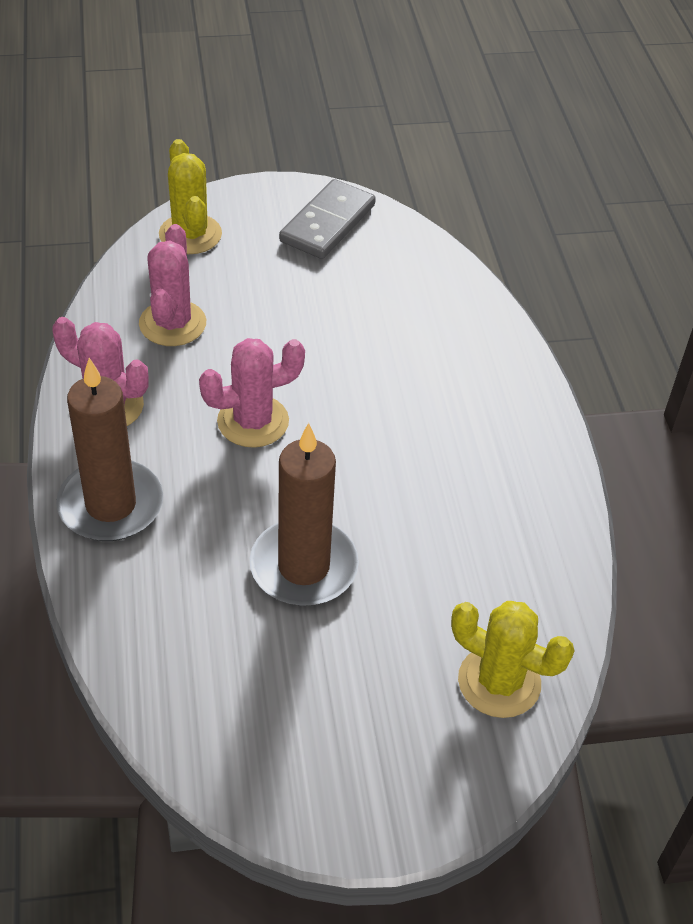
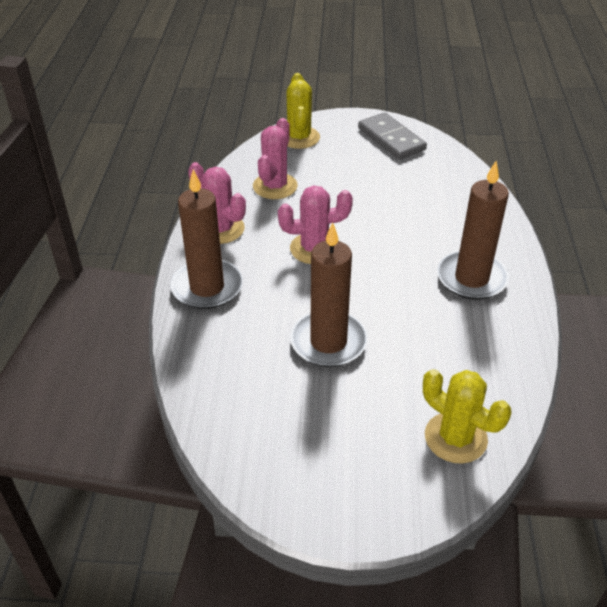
camera: 15 degrees right, 5 degrees down
grey domino [279,179,376,259] -> grey domino turned 75 degrees counterclockwise [358,112,427,160]
none -> brown candle [437,161,509,300]

